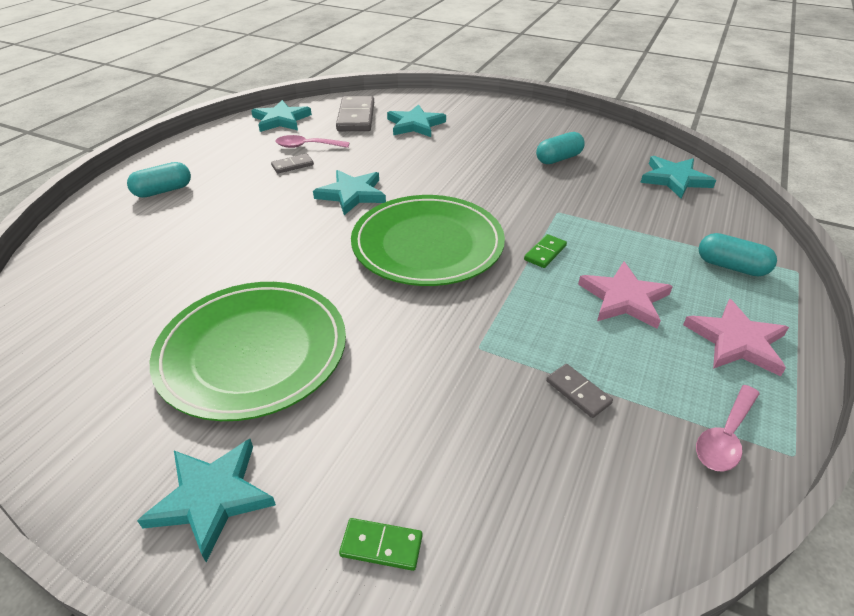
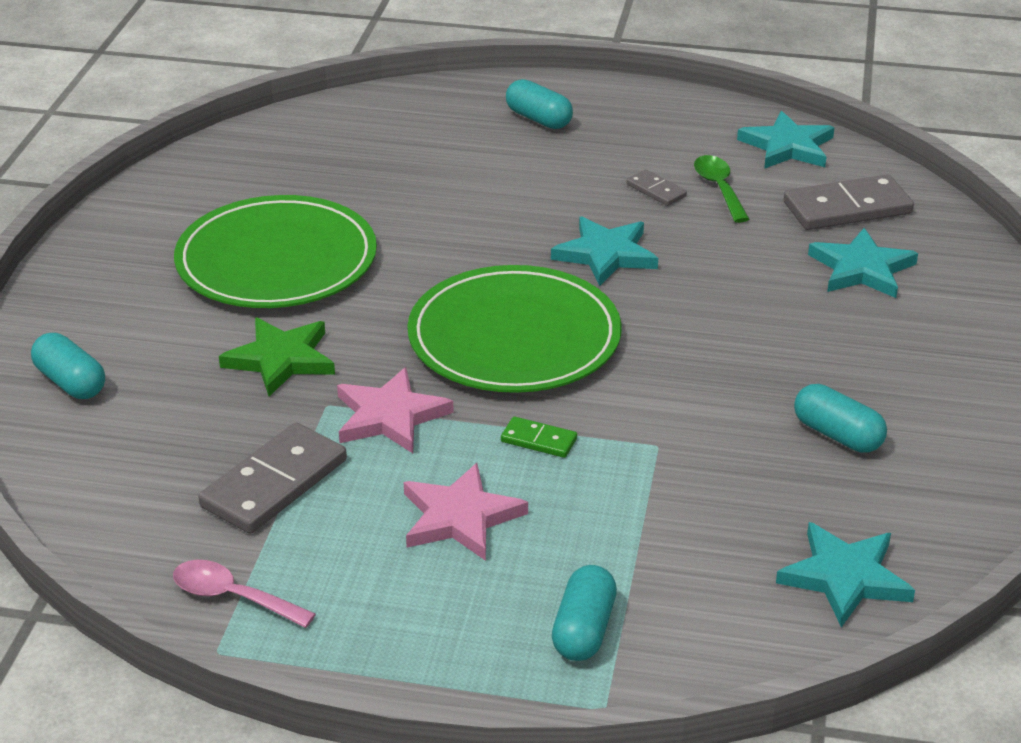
camera: 75 degrees right, 5 degrees down
turquoise star [137,439,276,562] -> none
pink spoon [276,135,350,148] -> green spoon [694,155,749,223]
green domino [339,518,423,571] -> turquoise capsule [31,333,105,399]
grey domino [546,364,613,418] -> grey domino [198,423,347,534], size x1.99
pink star [683,299,789,376] -> pink star moved to [337,367,454,453]
none -> green star [219,318,335,396]

